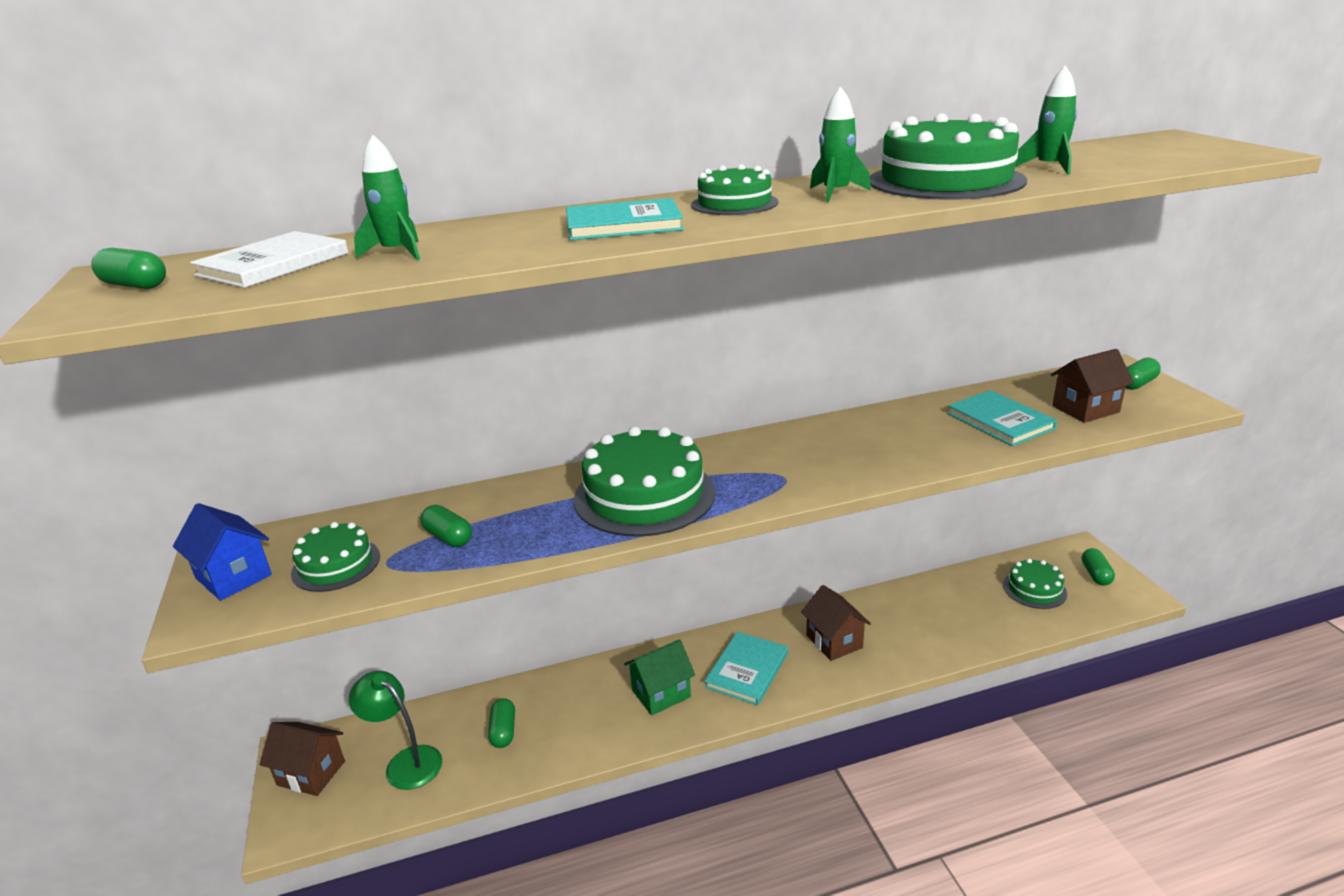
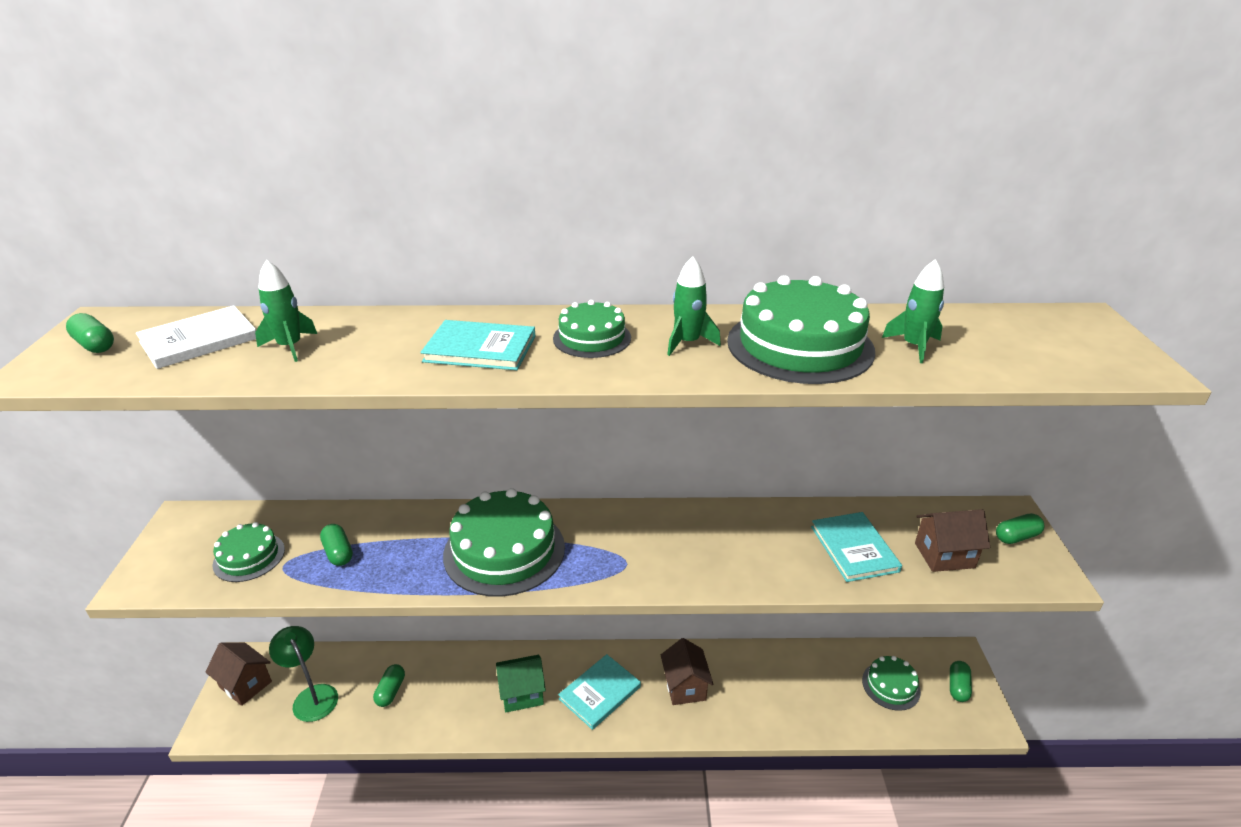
camera: 15 degrees right, 5 degrees up
blue house [173,503,272,601] -> none

